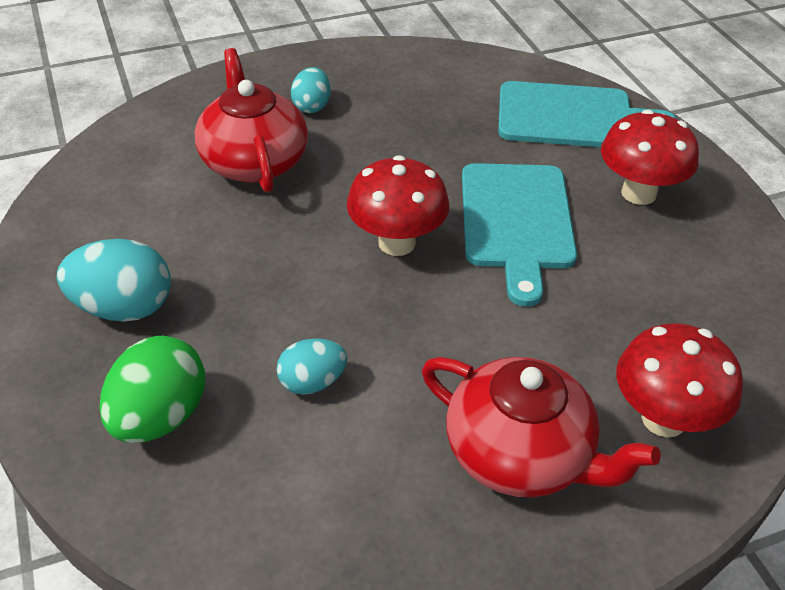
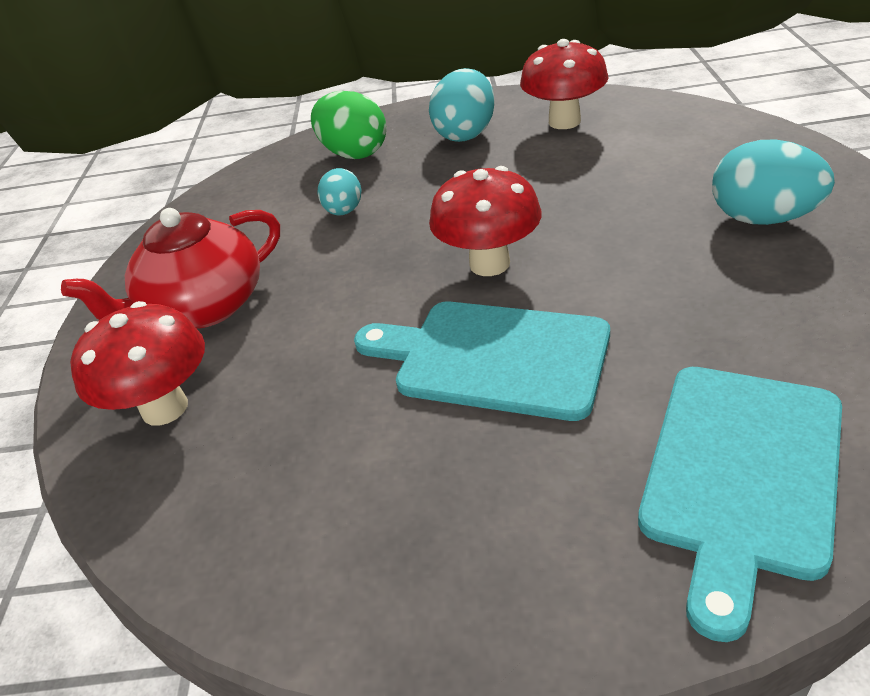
camera: 115 degrees right, 5 degrees down
red teapot [195,48,308,193] -> none
turquoise egg [291,67,331,113] -> turquoise egg [712,140,835,225], size x1.62
red mushroom [601,109,699,205] -> red mushroom moved to [520,39,609,129]

